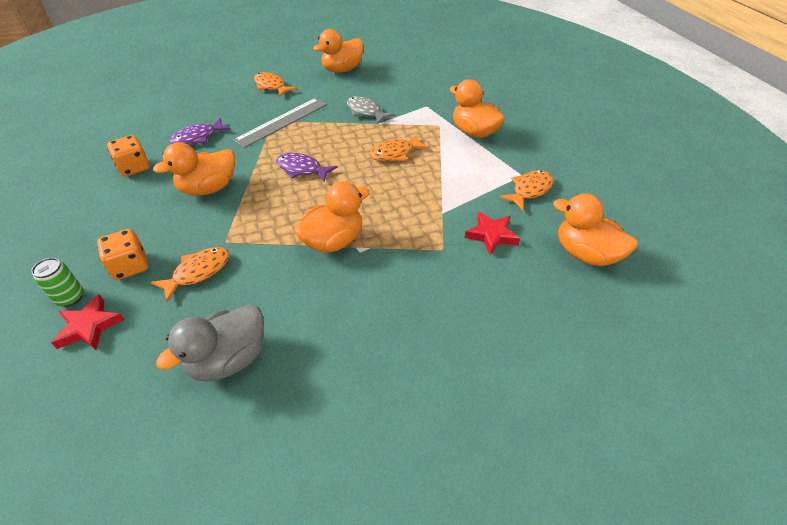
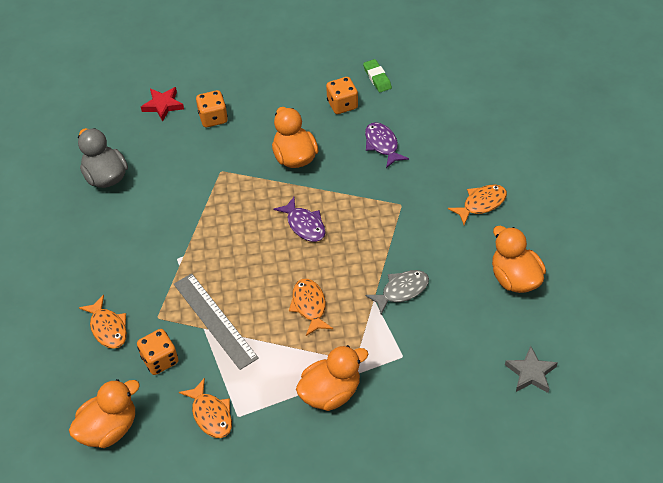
camera: 105 degrees right, 5 degrees up
green can [31,258,83,307] -> none
orange fish [150,247,229,302] -> orange fish moved to [79,295,127,349]
grey ruler [233,98,327,148] -> grey ruler moved to [174,273,259,370]
purple fish [276,153,338,182] -> purple fish turned 105 degrees clockwise [273,197,326,242]
orange duck [294,181,370,253] -> none
red star [465,212,520,255] -> orange dice [137,329,178,375]
none -> green eraser [363,59,392,92]
none -> grey star [505,346,558,393]

